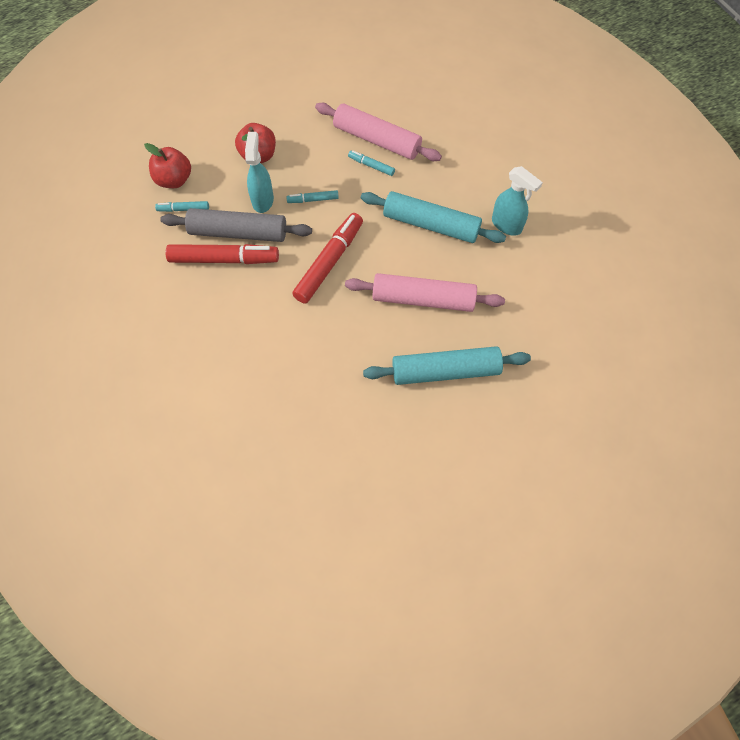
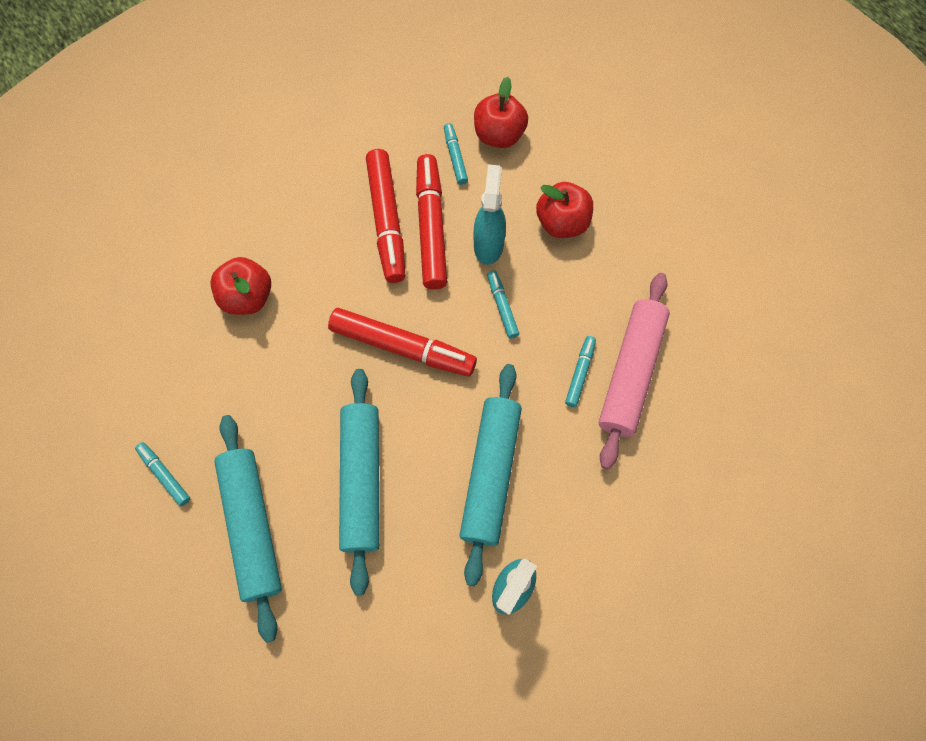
camera: 80 degrees right, 5 degrees up
grey rolling pin [160,208,312,242] -> red marker [416,154,447,290]
turquoise spray bottle [245,132,274,213] -> turquoise spray bottle turned 75 degrees counterclockwise [474,164,506,265]
pink rolling pin [345,273,505,312] -> turquoise rolling pin [339,369,380,595]
none -> turquoise marker [135,442,190,506]
none -> red apple [210,257,271,315]

